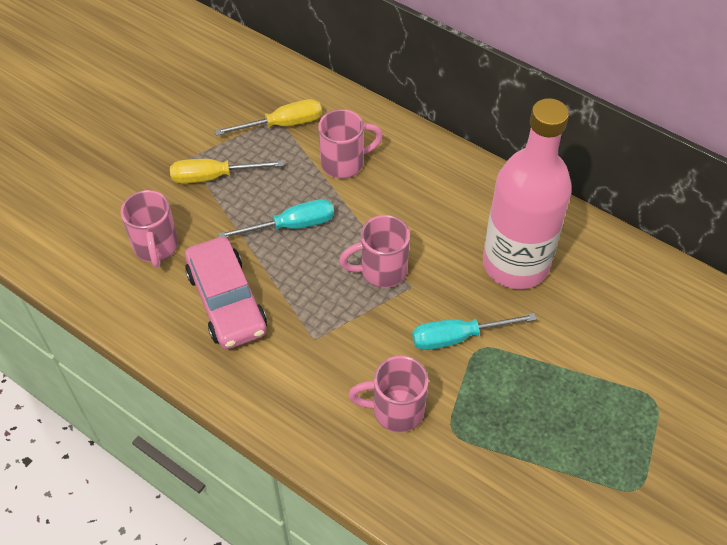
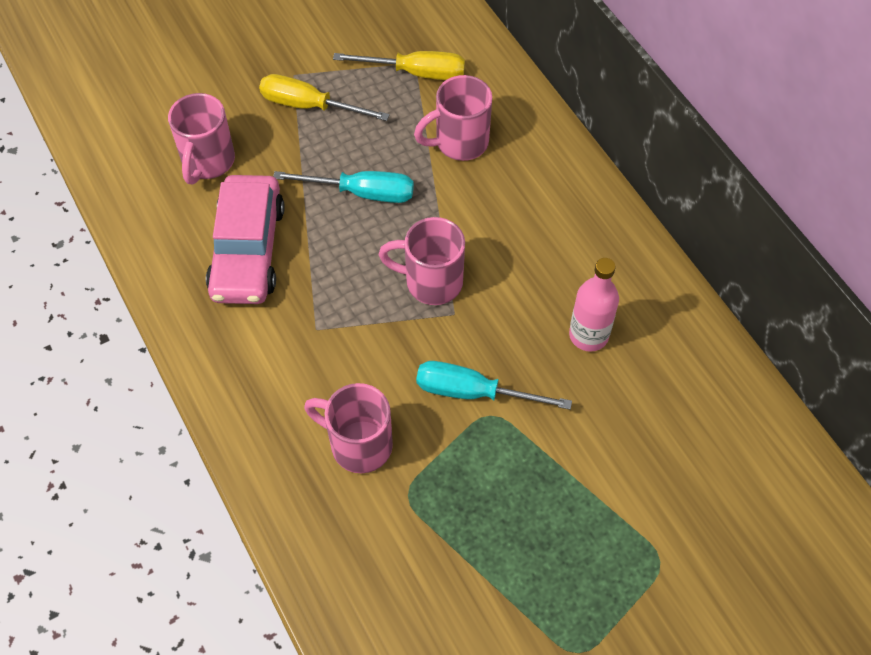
camera: 25 degrees right, 5 degrees up
pink mug [318,109,383,179] -> pink mug turned 150 degrees clockwise [414,75,492,161]
pink bottle [483,98,572,289] -> pink bottle [569,258,619,352], size x0.47

